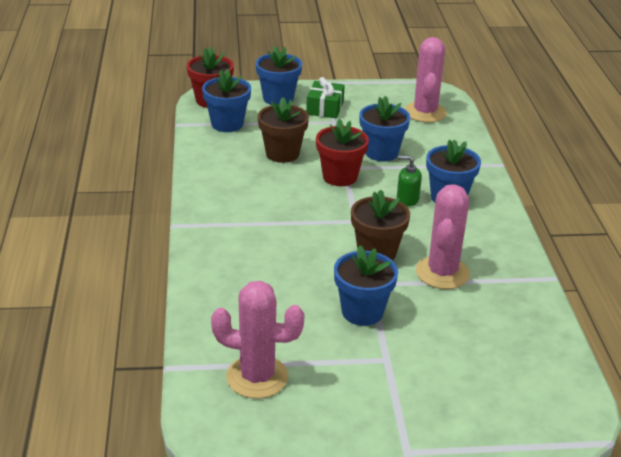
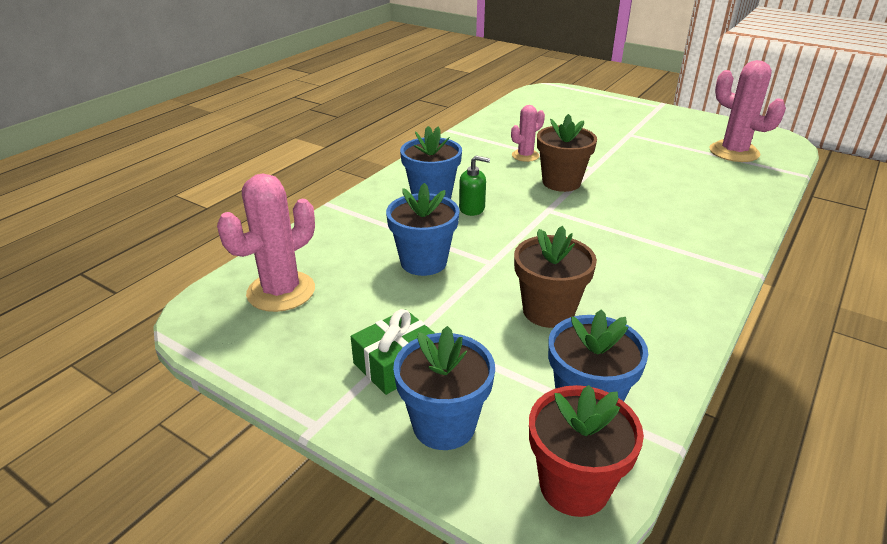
camera: 140 degrees left, 0 degrees up
red flower pot [316,119,369,186] -> none
blue flower pot [334,245,398,326] -> none
green soap dispenser [397,156,422,206] -> green soap dispenser turned 45 degrees counterclockwise [459,156,490,216]
pink cactus [416,184,470,289] -> pink cactus [511,105,545,162], size x0.57

